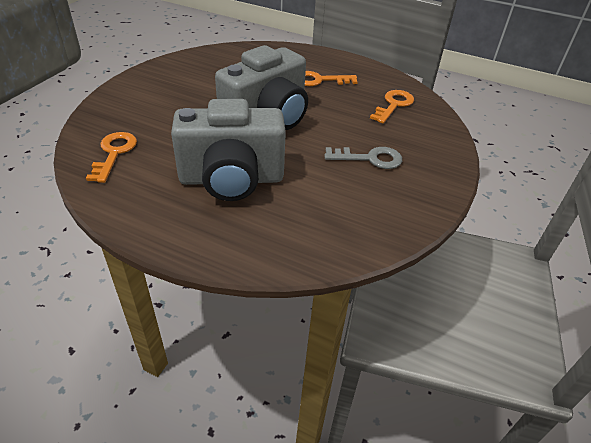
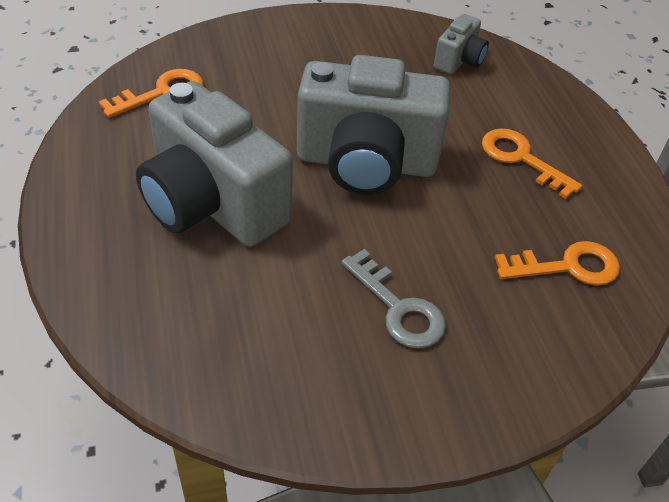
camera: 50 degrees right, 5 degrees up
none -> grey camera [434,14,489,74]

